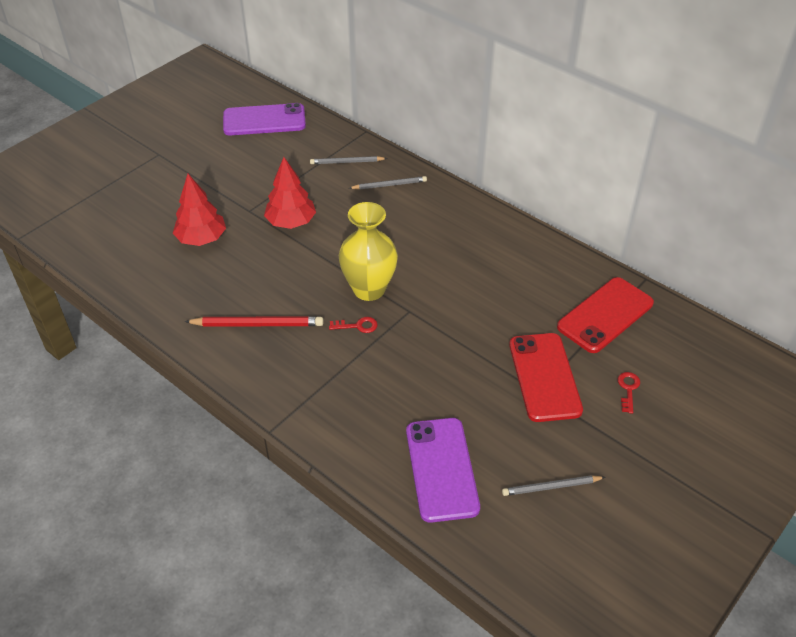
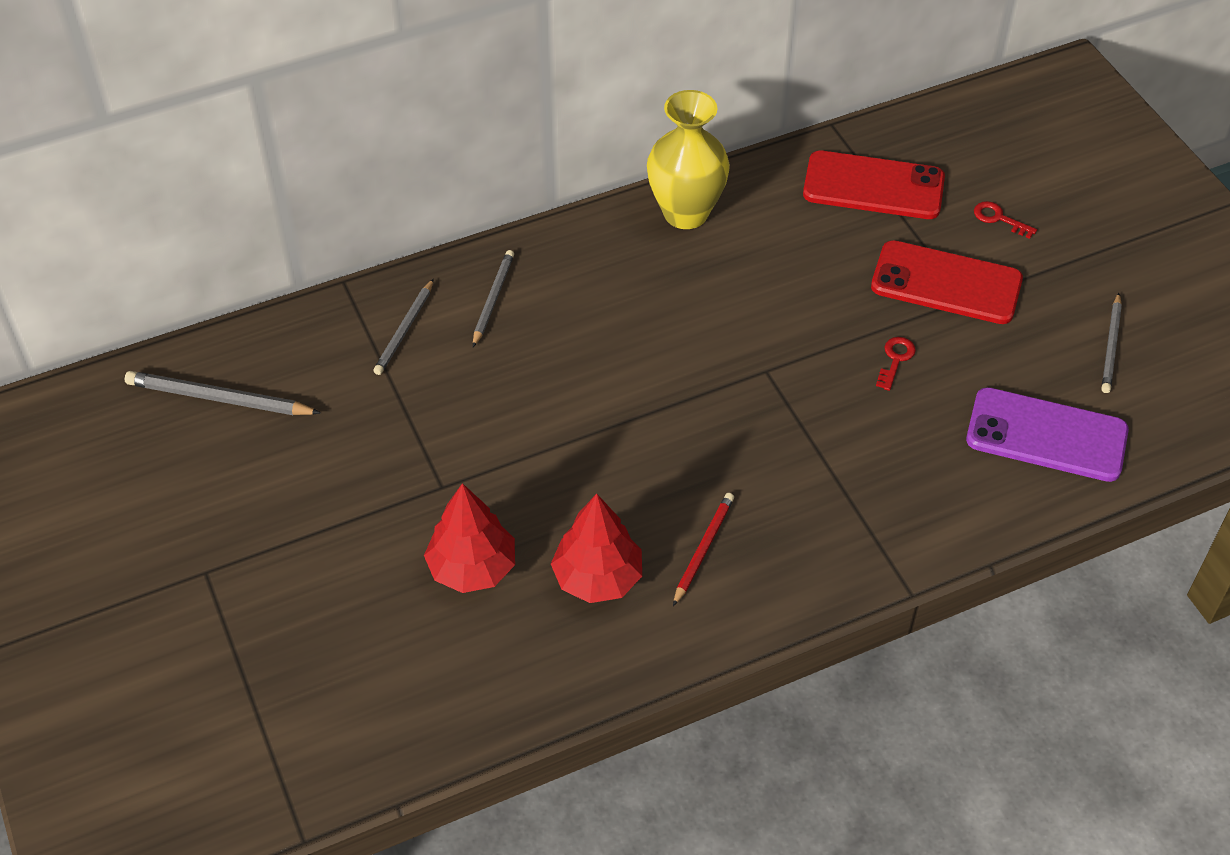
camera: 65 degrees left, 5 degrees up
red pencil [184,317,323,326] -> red pencil [673,493,734,606], size x0.66
purple phone [223,103,306,135] -> grey pencil [125,371,321,415]
red tree [264,157,316,229] -> red tree moved to [551,494,642,603]
red key [329,317,378,333] -> red key moved to [876,337,916,391]
yellow vase [339,202,398,301] -> yellow vase moved to [647,90,730,229]
red phone [557,277,654,353] -> red phone turned 60 degrees counterclockwise [803,151,945,219]

